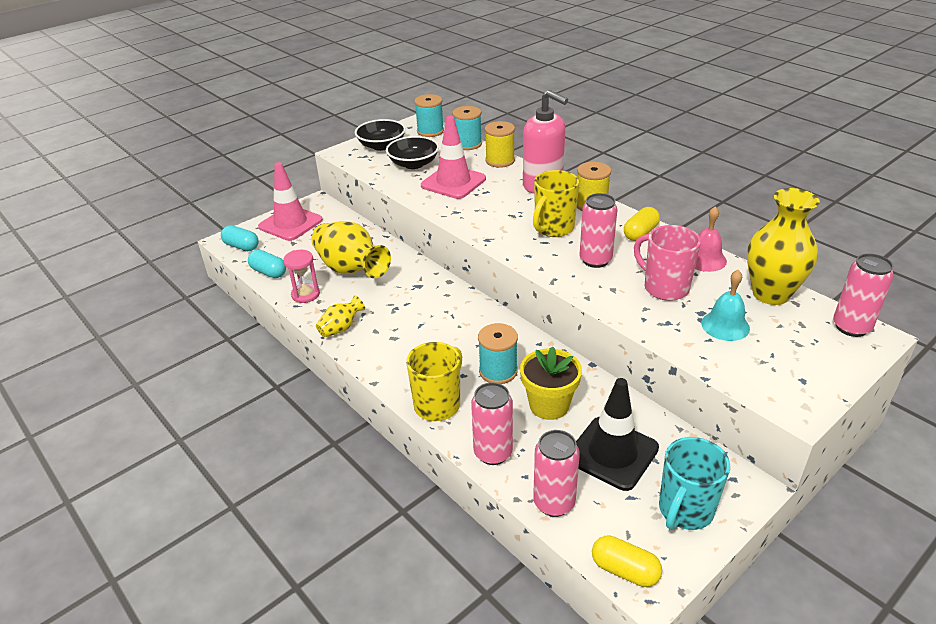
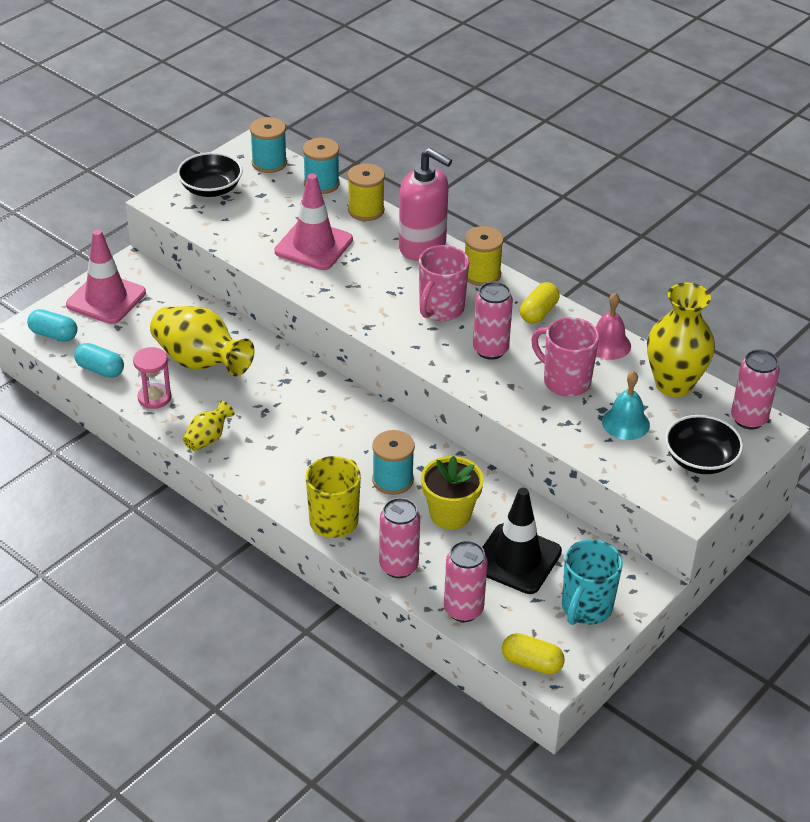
camera: 10 degrees left, 5 degrees up
black bowl [386,136,439,169] -> black bowl moved to [665,415,743,474]
yellow mug [533,170,579,237] -> pink mug [419,245,469,321]

